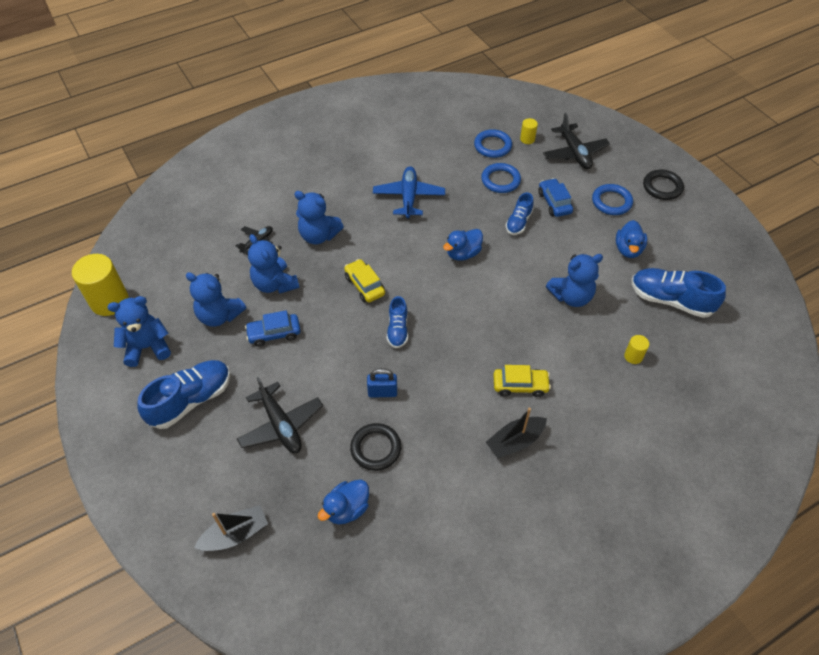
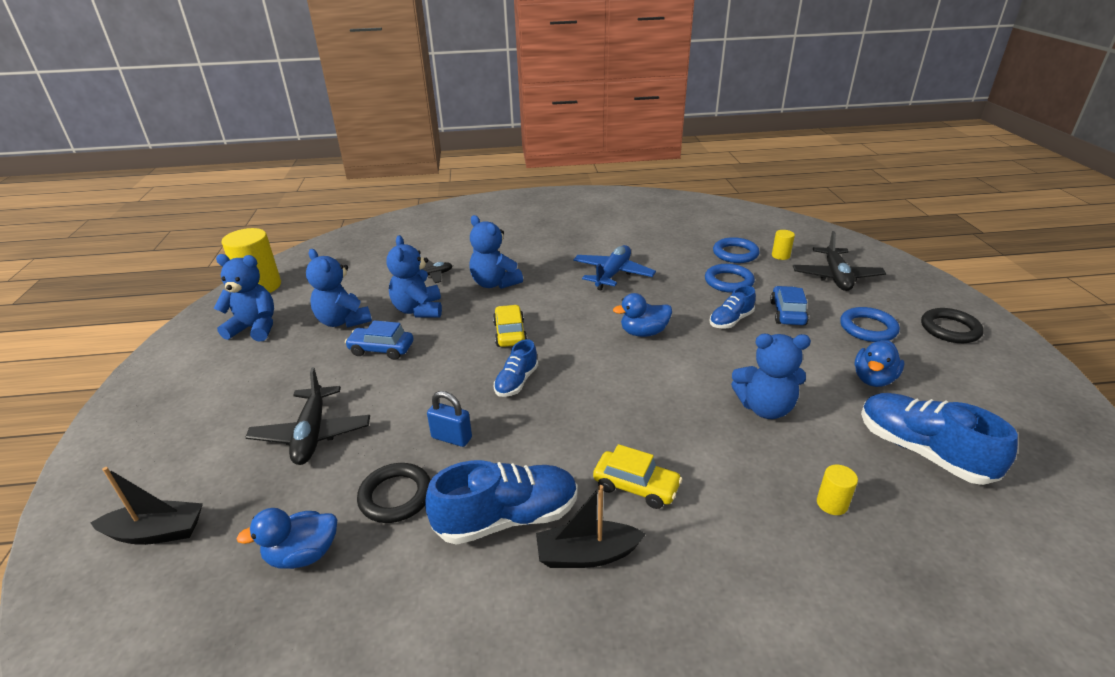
camera: 25 degrees right, 20 degrees down
blue shoe [137,360,231,429] -> blue shoe moved to [425,460,578,545]

